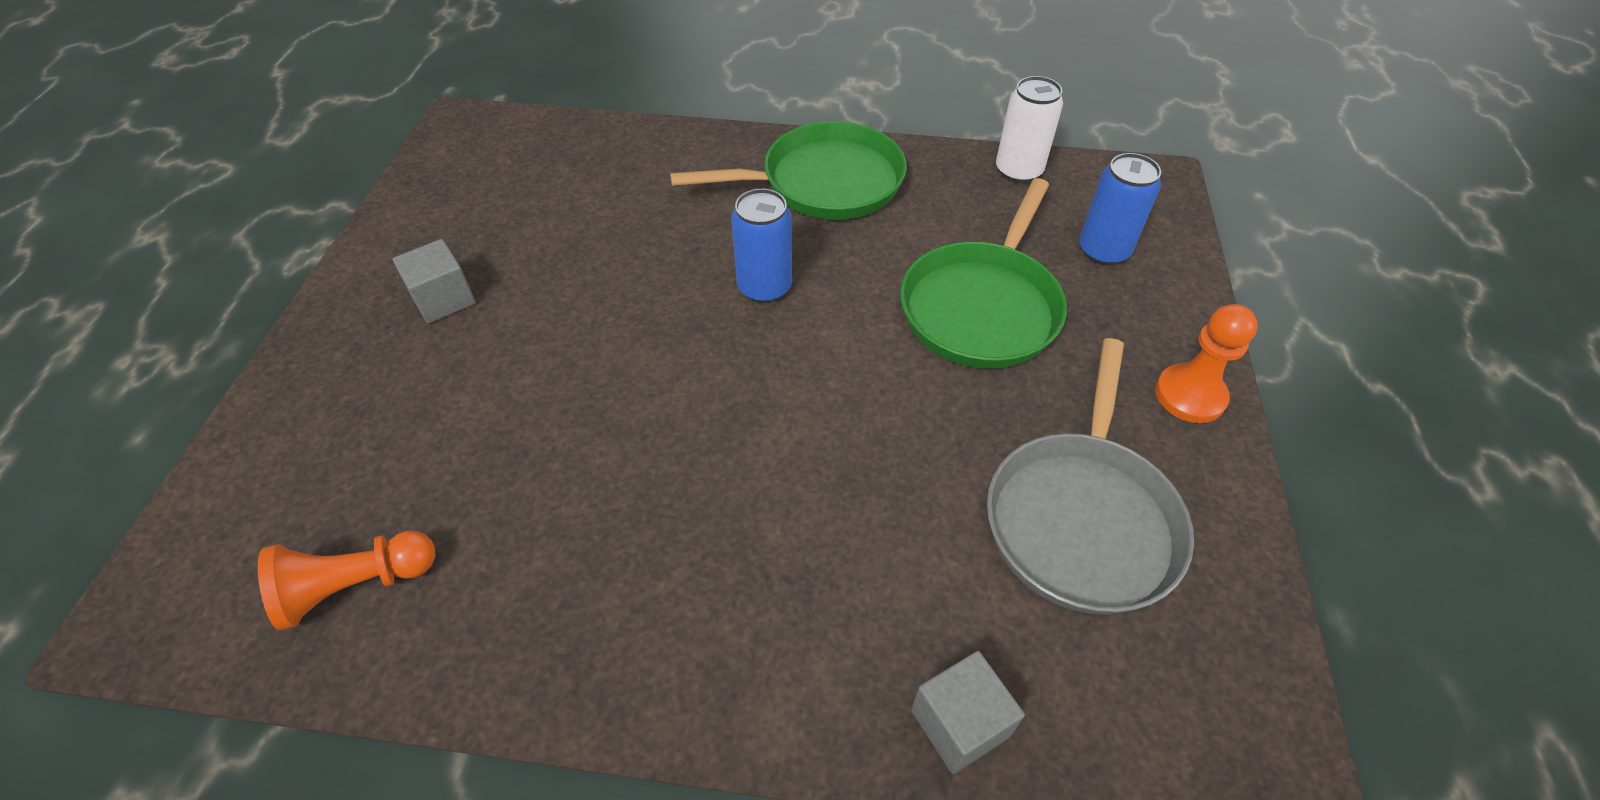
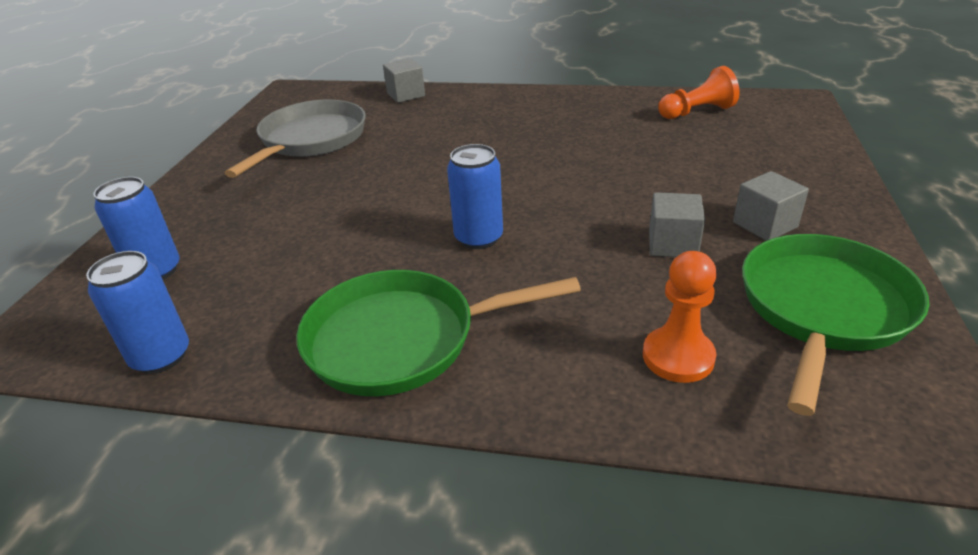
camera: 175 degrees left, 15 degrees down
green pan [900,178,1067,369] -> green pan moved to [742,234,929,416]
white can [996,76,1063,183] -> blue can [86,251,189,374]
orange pawn [1155,304,1258,423] -> orange pawn moved to [643,251,717,383]
none -> grey cube [649,192,705,257]

